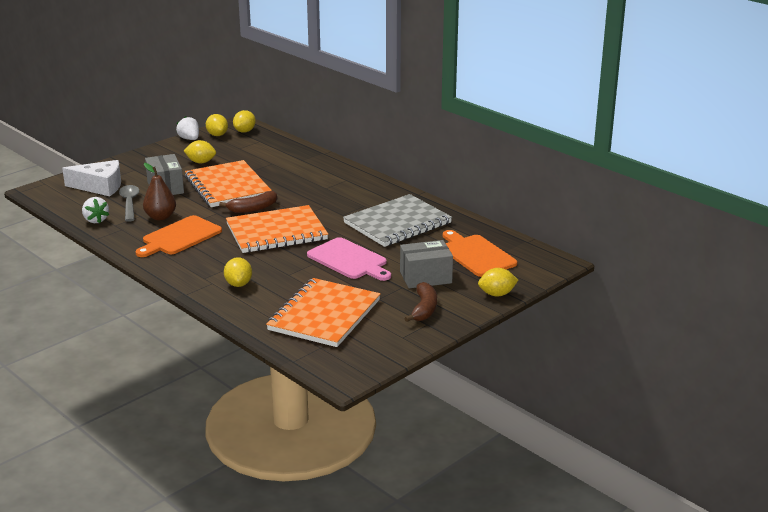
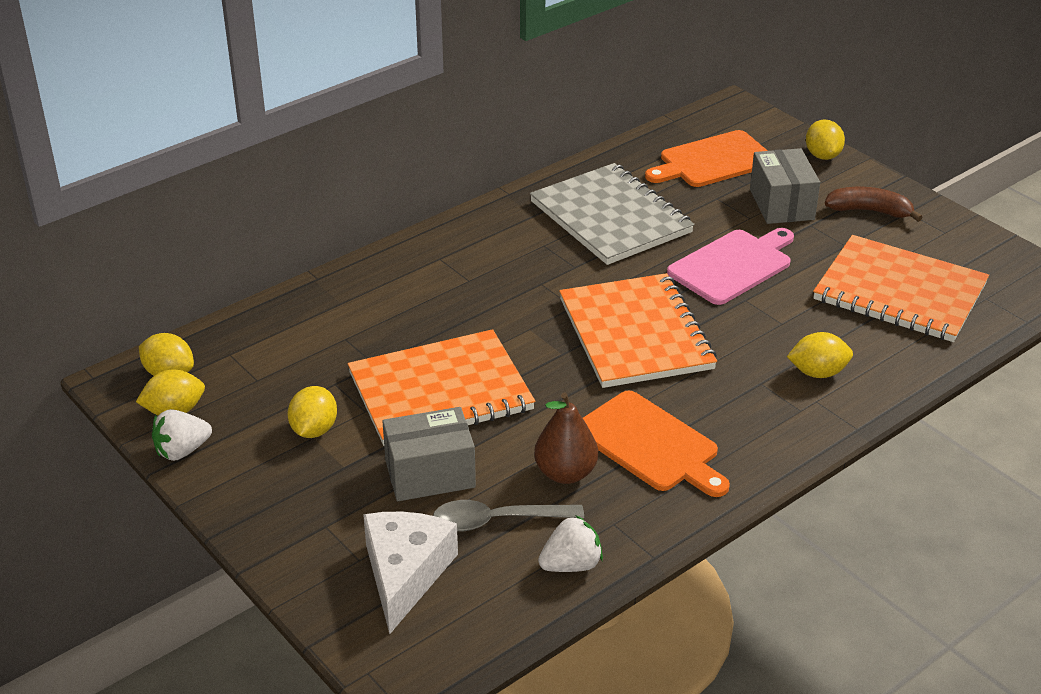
camera: 85 degrees left, 10 degrees up
brown banana [219,191,277,213] -> none

